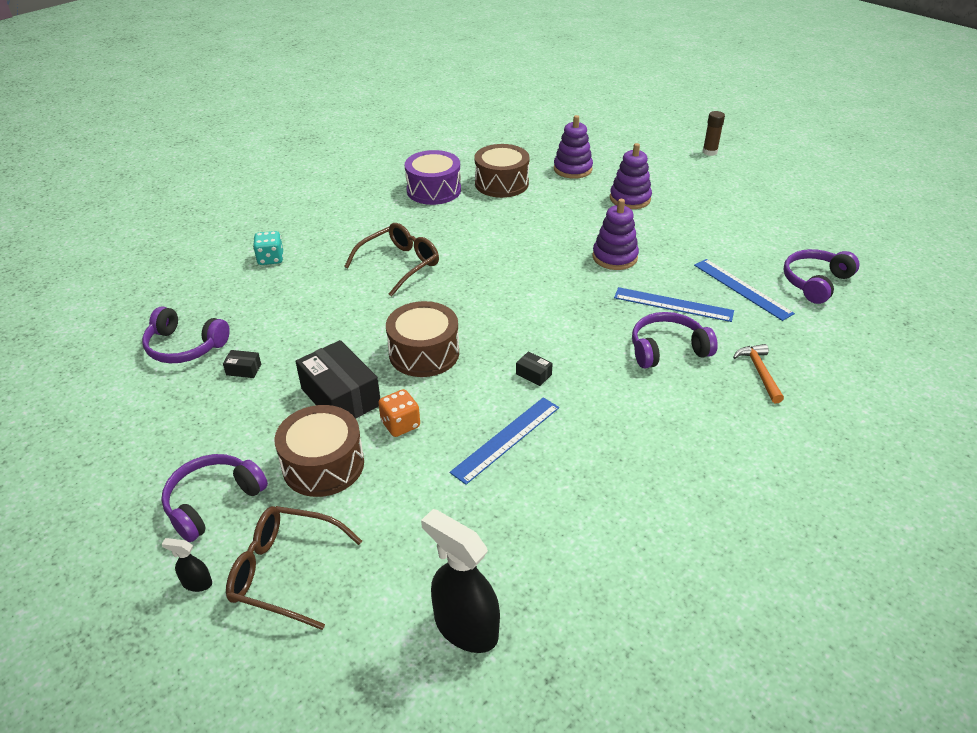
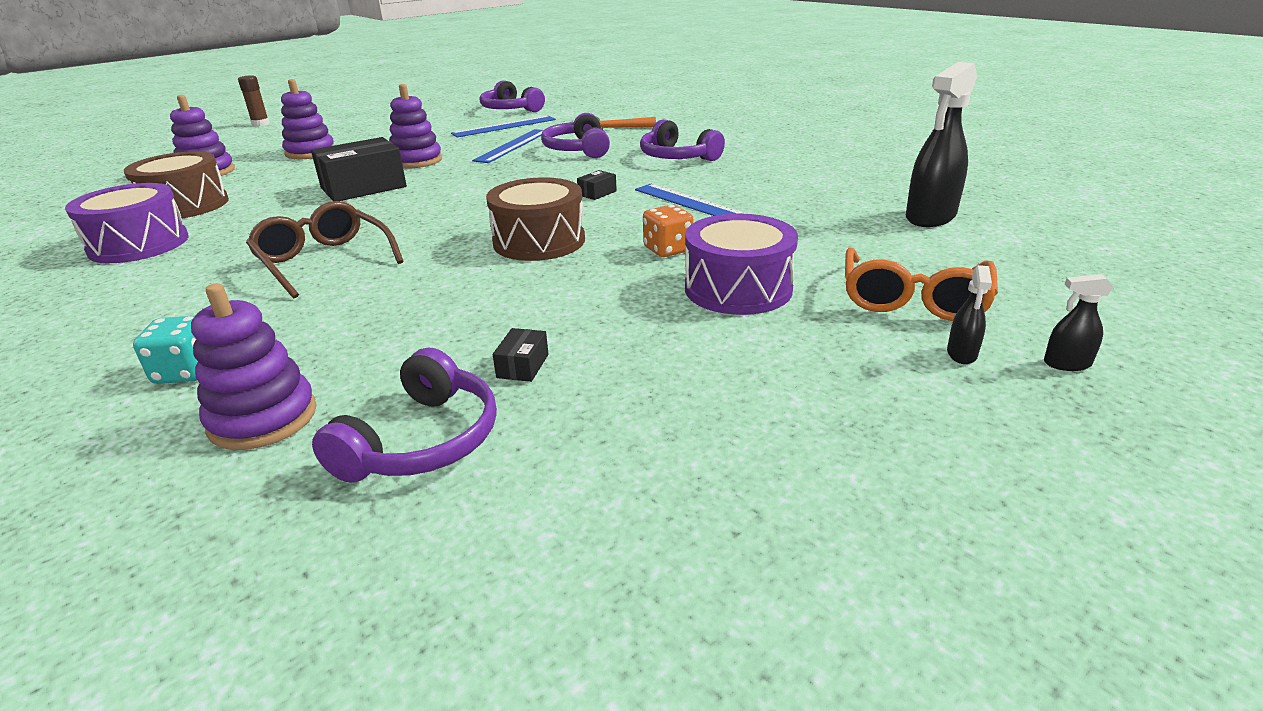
camera: 85 degrees left, 10 degrees down
purple headphones [161,454,268,542] -> purple headphones moved to [640,119,725,161]
brown glasses [226,506,362,630] -> orange glasses [845,248,998,321]
brown drum [275,405,364,497] -> purple drum [685,214,798,315]
black box [295,340,380,419] -> black box moved to [311,137,407,201]
none -> purple stacking toy [191,283,316,450]
none -> black spray bottle [1044,274,1114,371]

